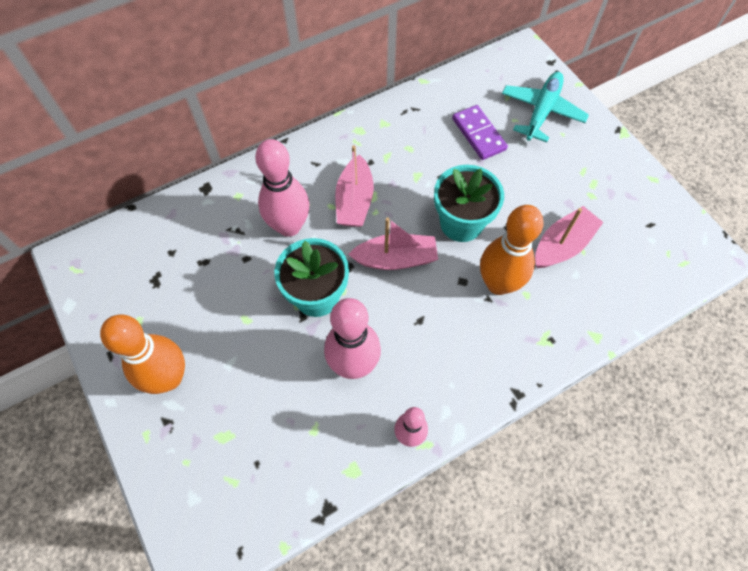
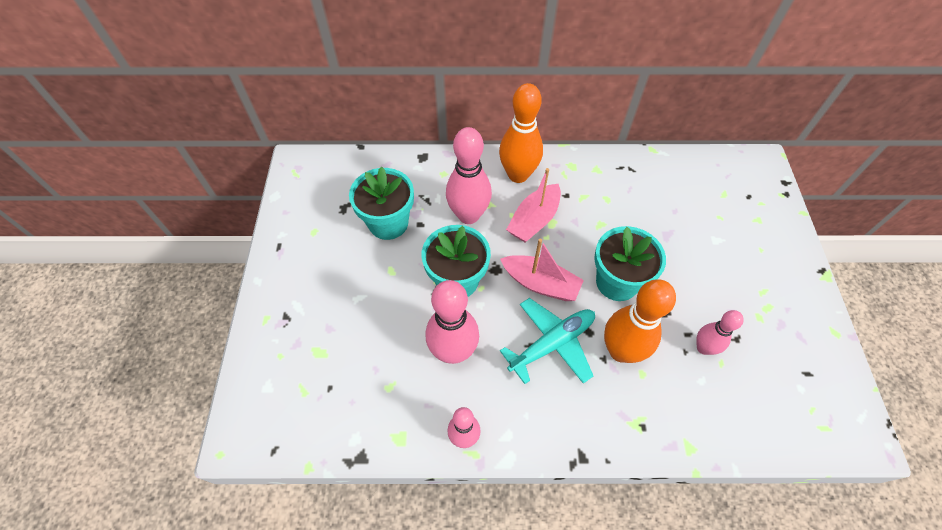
camera: 30 degrees right, 5 degrees down
orange bowling pin [100,314,185,394] -> orange bowling pin moved to [499,83,543,183]
purple domino [452,105,508,160] -> none
turquoise plane [502,72,589,143] -> turquoise plane moved to [500,298,595,384]
pink boat [535,206,603,268] -> pink bowling pin [696,310,744,355]
none -> turquoise flower pot [349,167,414,240]

